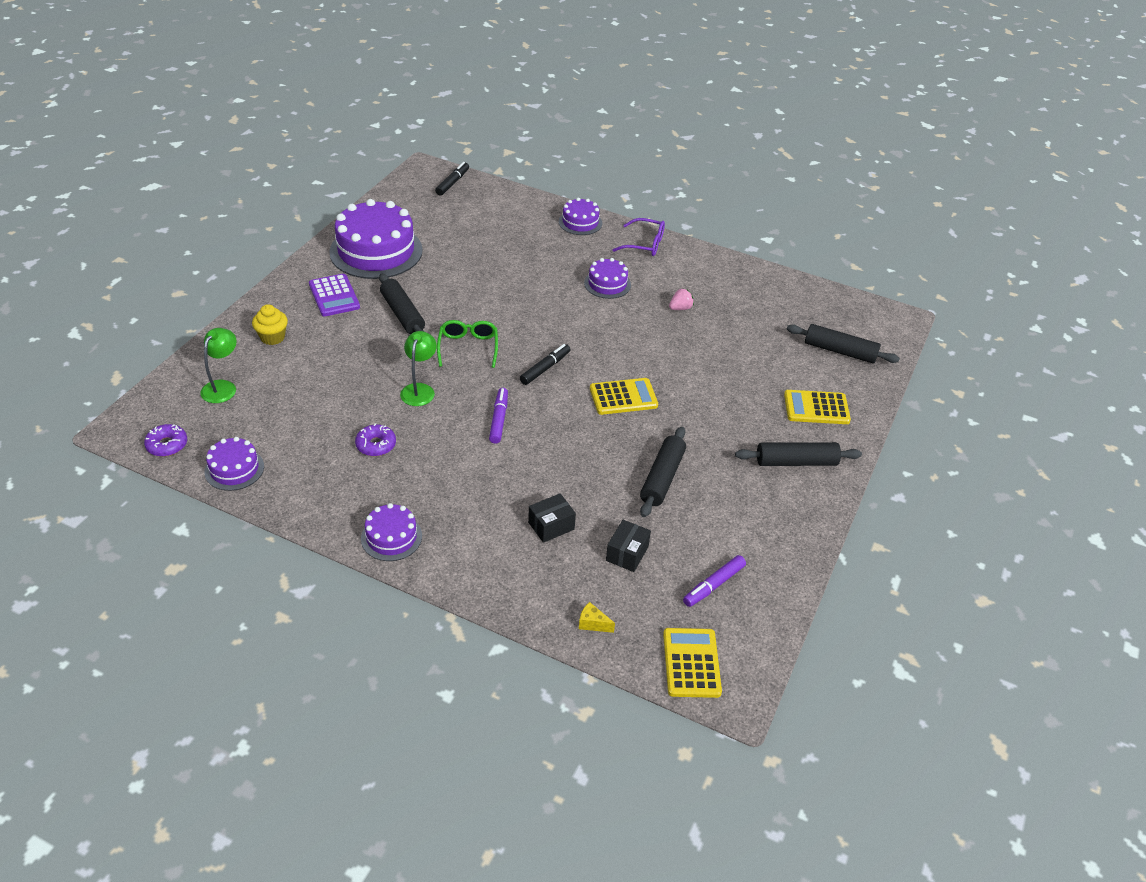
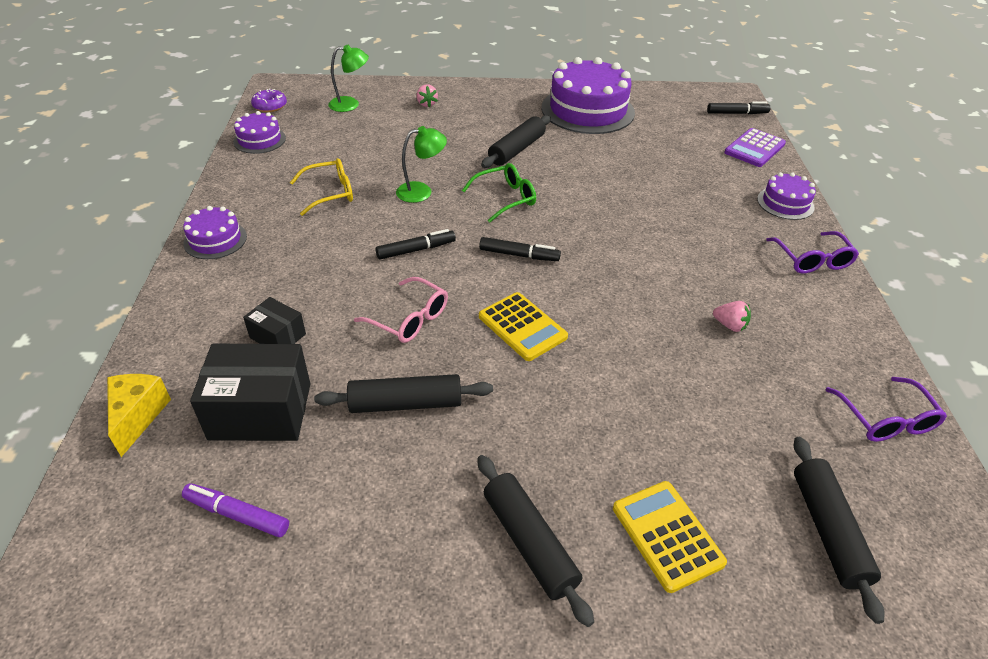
camera: 65 degrees right, 0 degrees up
yellow cupcake [252,304,288,345] -> pink strawberry [417,84,438,107]
purple calculator [309,274,360,316] -> purple calculator moved to [724,128,786,167]
purple donut [355,423,396,456] -> yellow glasses [290,158,353,216]
purple marker [489,388,508,443] -> black marker [375,229,456,260]
yellow cheese [579,602,615,633] -> yellow cheese [107,374,171,457], size x1.76
purple cake [584,258,631,299] -> none
black box [606,520,651,572] -> black box [190,344,311,441], size x1.85
yellow calculator [663,628,722,698] -> none
none -> pink glasses [354,277,448,343]
none -> purple glasses [825,377,947,442]

